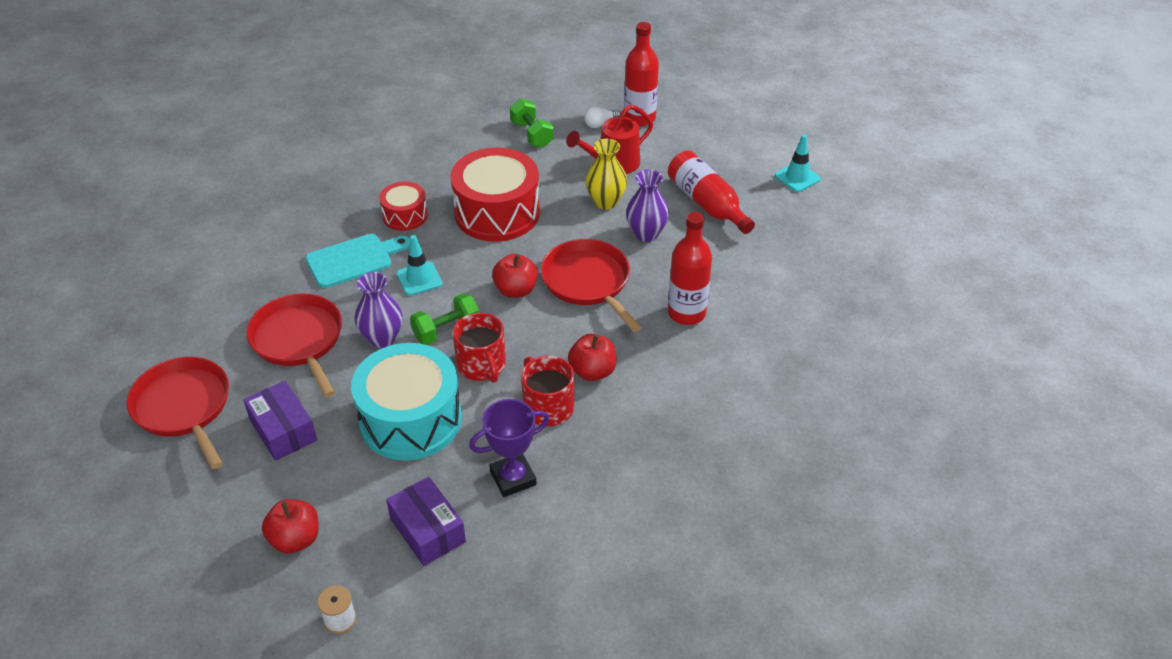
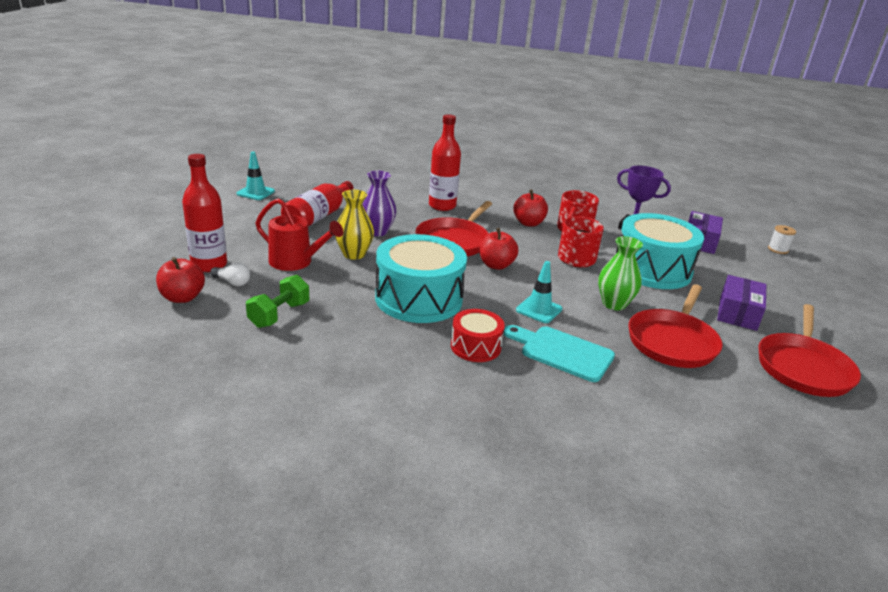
camera: 125 degrees left, 15 degrees down
red apple [262,499,319,554] -> red apple moved to [156,257,205,303]
purple vase [355,272,402,348] -> green vase [598,236,643,310]
green dumbbell [410,293,480,345] -> none
red drum [451,148,540,242] -> turquoise drum [375,234,467,323]

